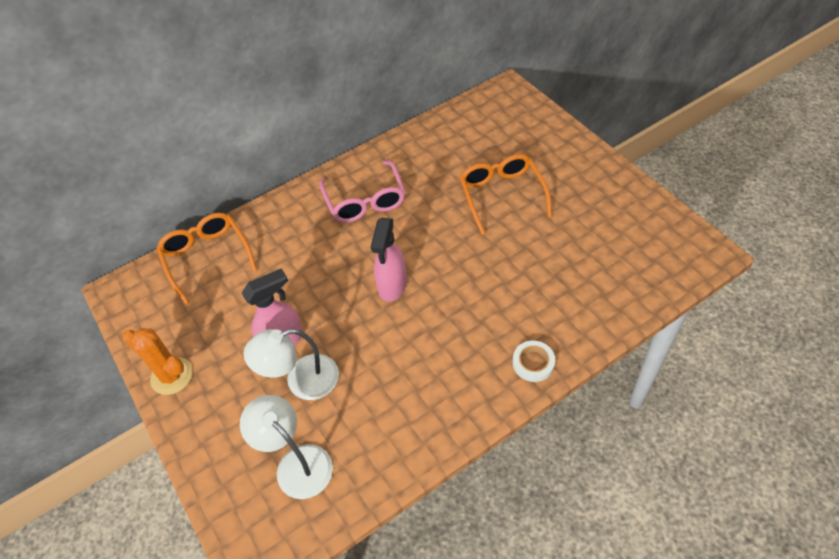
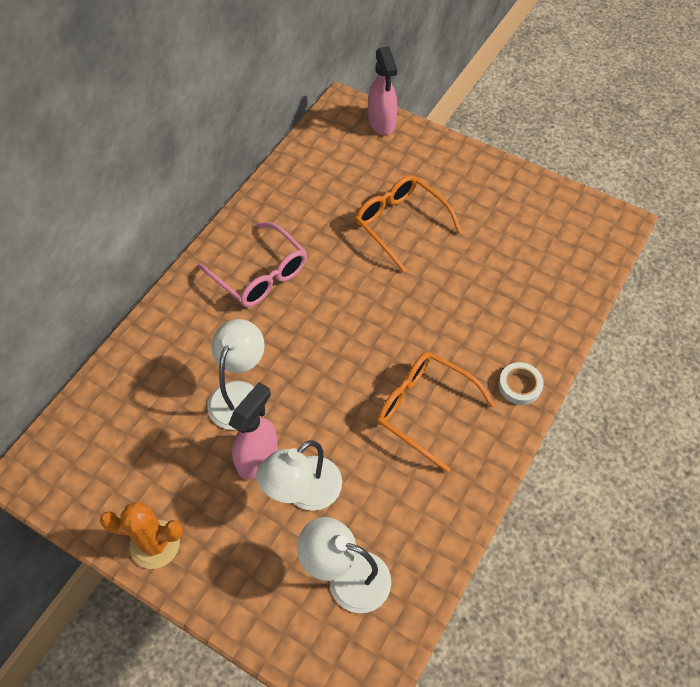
camera: 30 degrees left, 5 degrees up
orange glasses [156,213,257,305] -> orange glasses moved to [377,352,495,473]
pink spray bottle [371,218,407,302] -> pink spray bottle moved to [368,46,397,135]
none -> white lamp [208,319,265,430]

